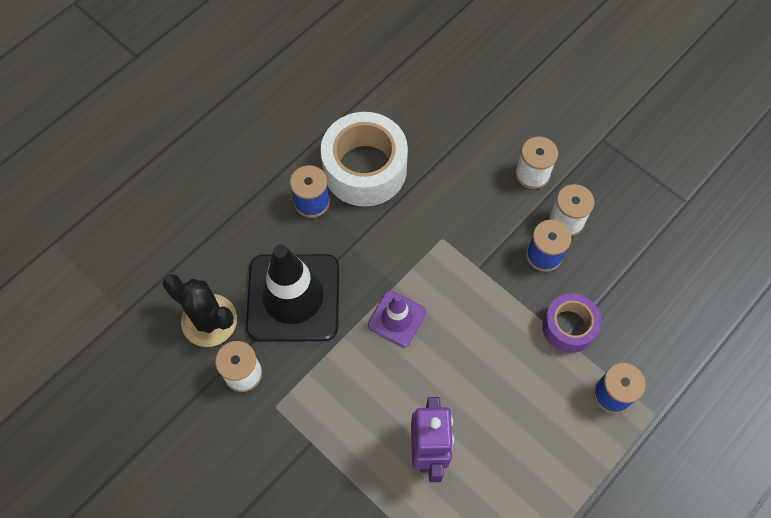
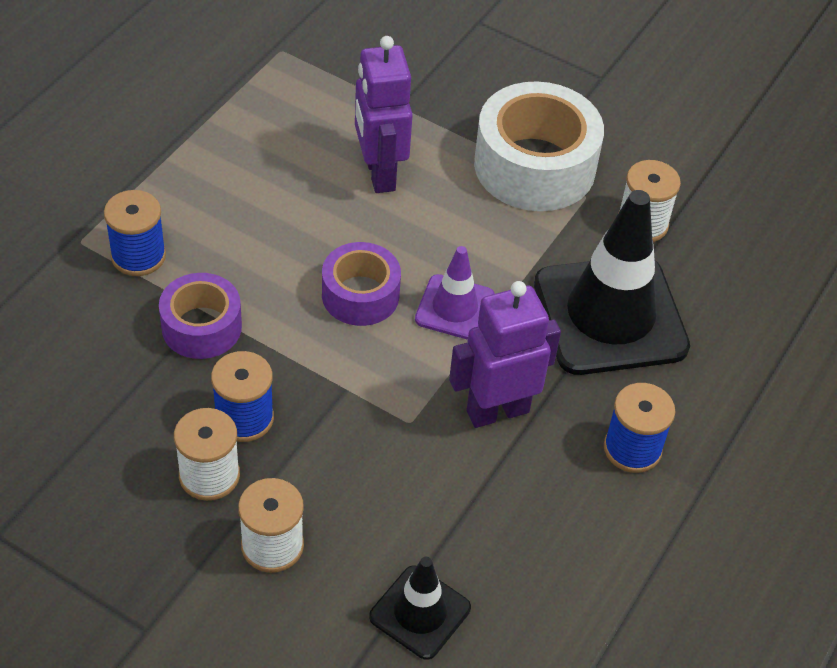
camera: 165 degrees right, 15 degrees down
black cactus [163,274,237,347] -> none
white tape [321,112,408,206] -> white tape moved to [474,81,604,211]
none -> purple tape [322,242,401,326]
none -> black traffic cone [369,557,471,660]
none -> purple robot [449,281,561,428]

